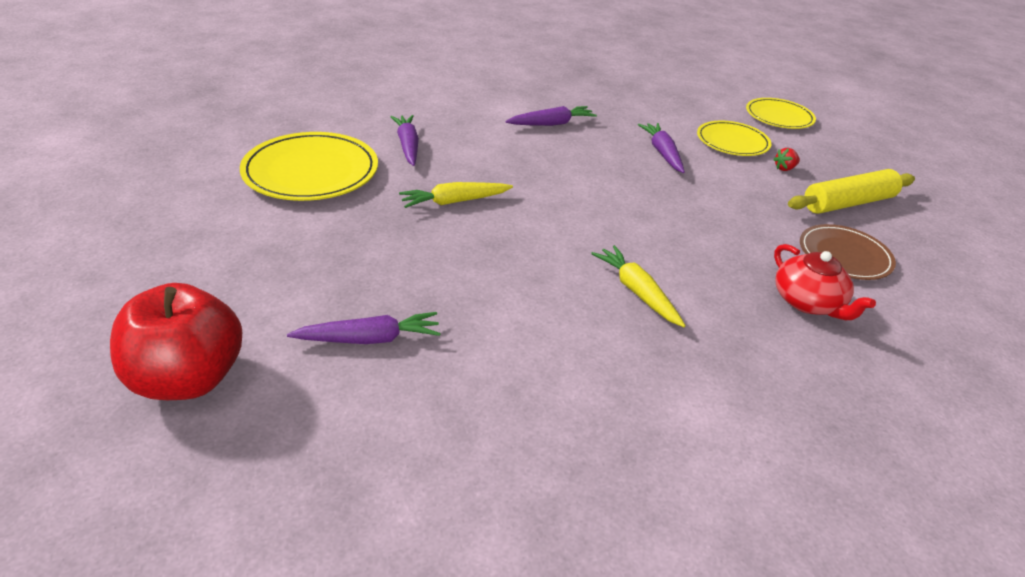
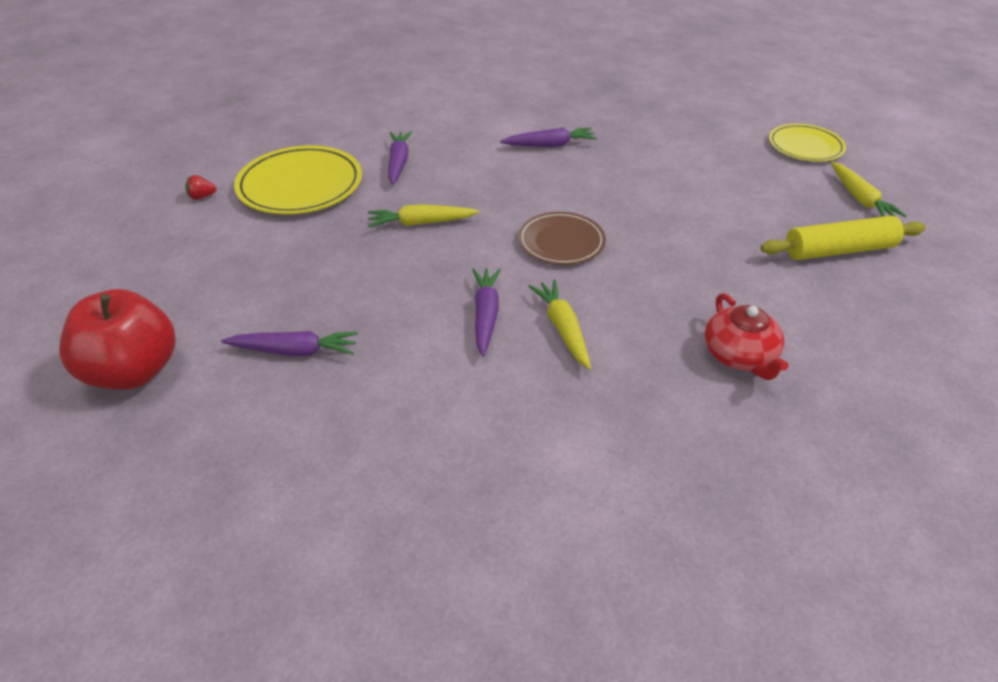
camera: 15 degrees right, 5 degrees up
purple carrot [638,123,685,173] -> purple carrot moved to [472,268,501,356]
yellow plate [697,121,771,156] -> none
red strawberry [773,148,800,171] -> red strawberry moved to [185,175,216,200]
brown plate [800,224,896,280] -> brown plate moved to [518,212,606,265]
none -> yellow carrot [831,162,907,218]

